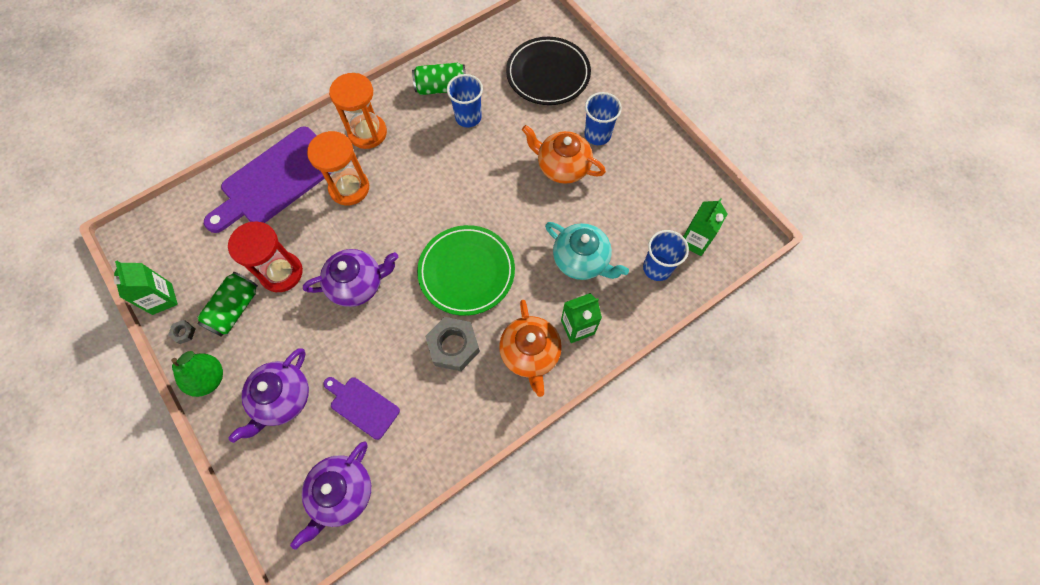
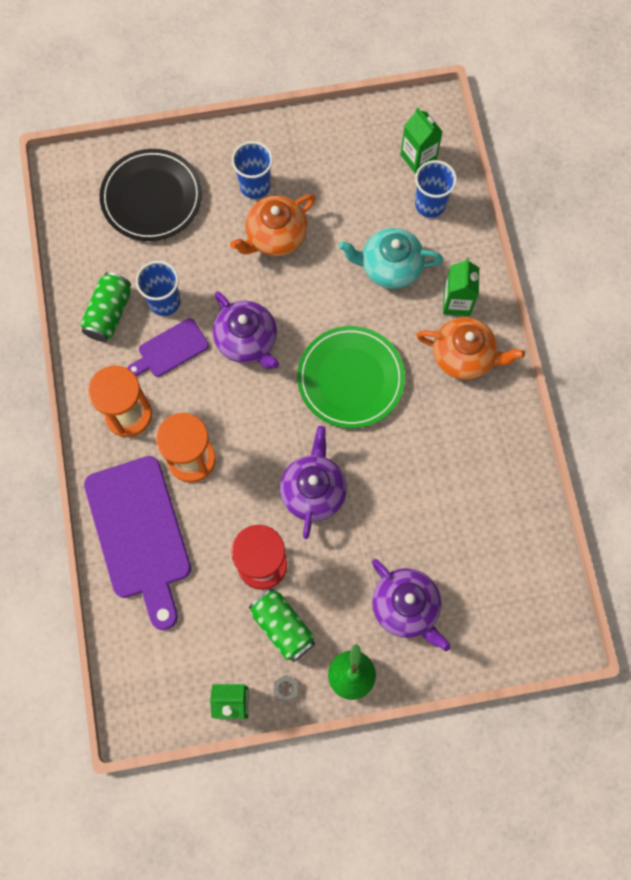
camera: 65 degrees left, 5 degrees up
purple teapot [290,442,371,550] -> purple teapot moved to [213,291,279,369]
purple cutting board [323,377,400,440] -> purple cutting board moved to [127,318,209,377]
grey nut [425,317,480,371] -> none
turquoise teapot [545,222,629,280] -> turquoise teapot turned 150 degrees counterclockwise [339,228,443,289]

